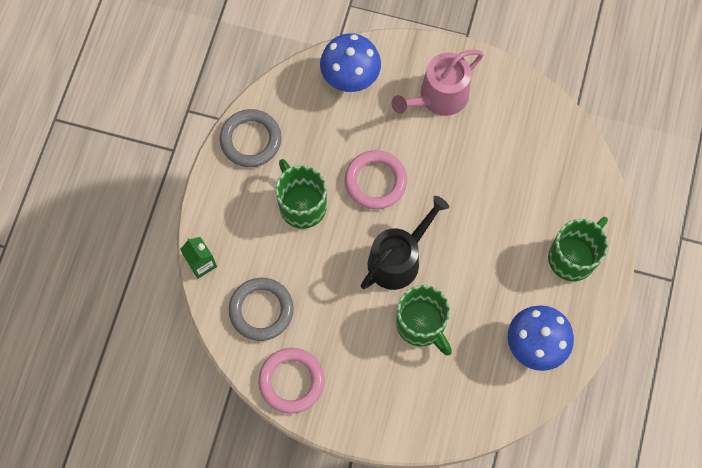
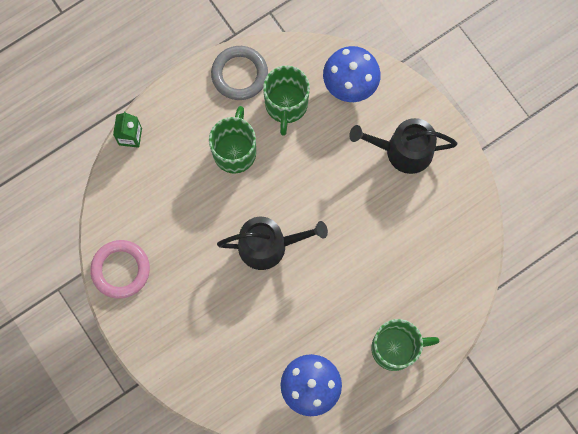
camera: 40 degrees right, 5 degrees up
grey ring [229,278,294,341] -> none
pink ring [345,150,407,210] -> none
pink watering can [392,50,484,116] -> black watering can [349,118,457,174]
green mug [396,285,452,355] -> green mug moved to [263,66,310,136]

